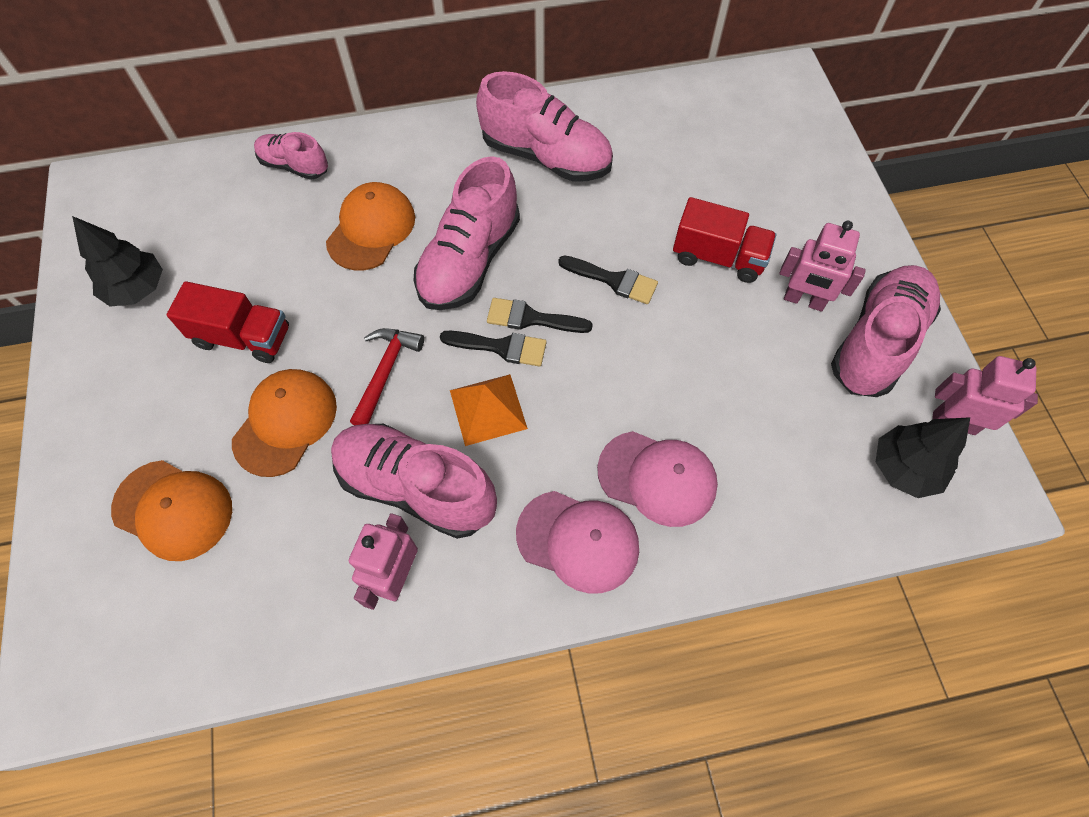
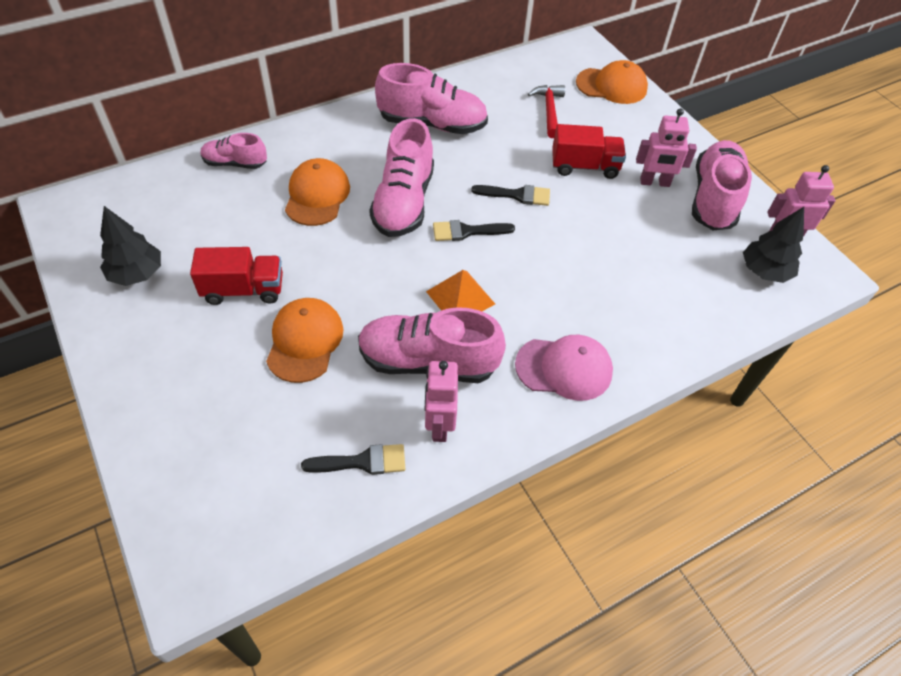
camera: 20 degrees left, 10 degrees down
orange cap [111,460,232,561] -> orange cap moved to [576,60,648,104]
red hammer [350,328,424,425] -> red hammer moved to [528,85,565,138]
black brush [440,331,547,367] -> black brush moved to [301,444,405,475]
pink cap [597,431,718,527] -> none

